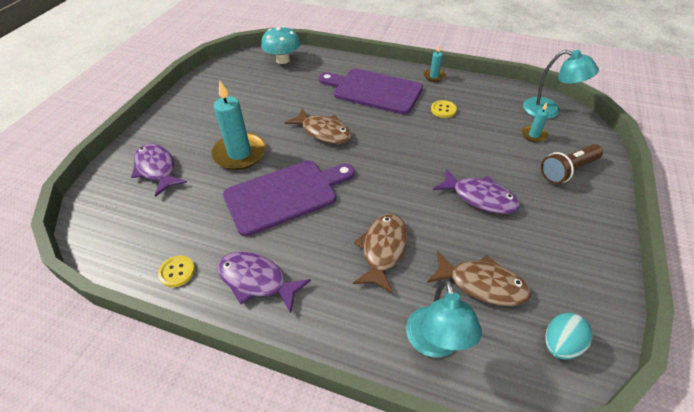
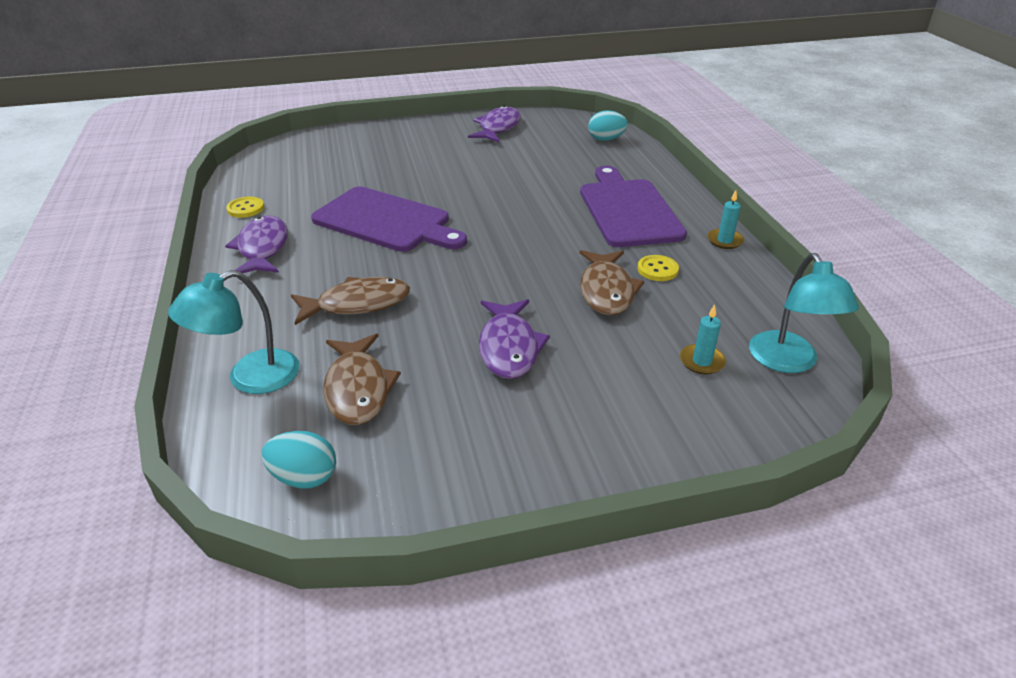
camera: 55 degrees right, 10 degrees down
purple fish [131,143,187,197] -> purple fish moved to [468,106,521,142]
turquoise candle [211,81,266,170] -> none
turquoise mushroom [261,26,300,64] -> turquoise egg [588,110,628,141]
brown fish [284,108,352,144] -> brown fish moved to [580,250,644,315]
brown flashlight [541,144,603,184] -> none

